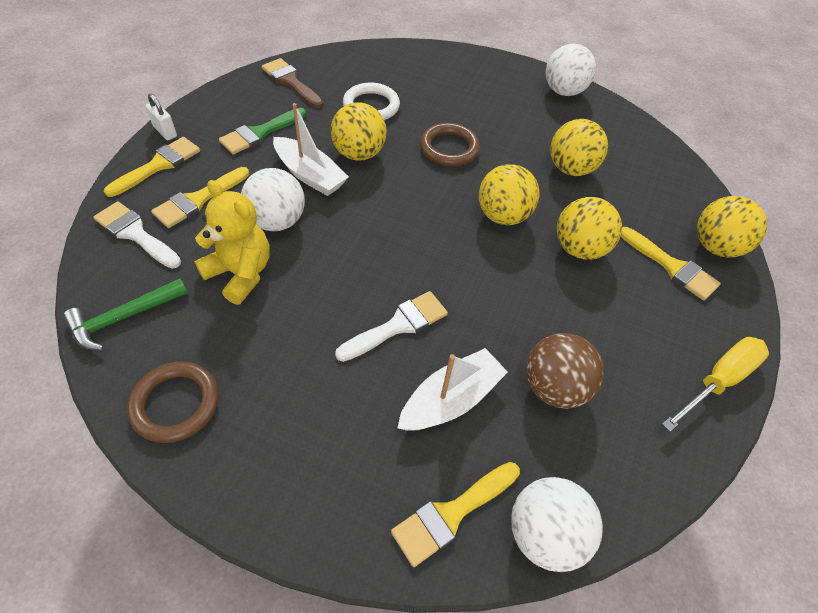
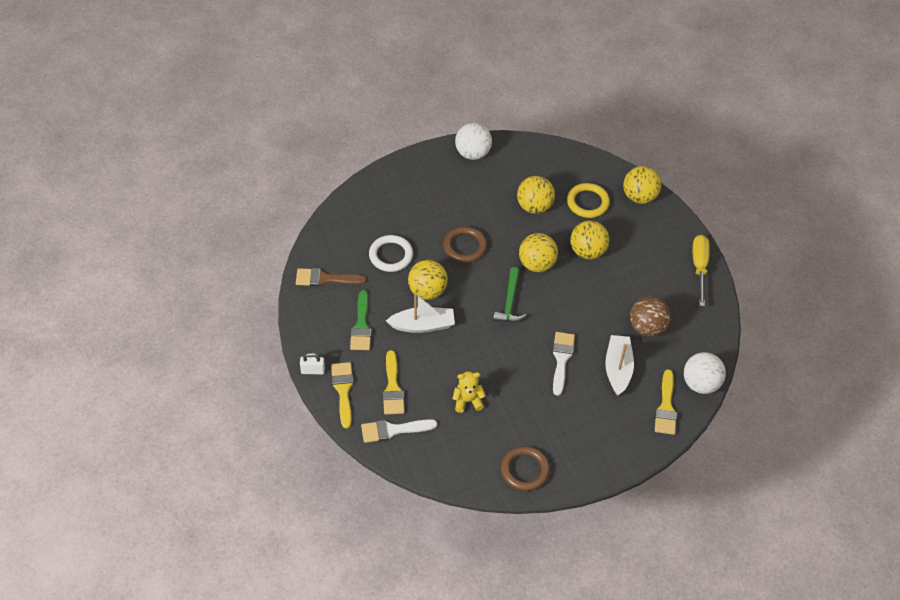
camera: 45 degrees left, 0 degrees up
green hammer [63,279,188,350] -> green hammer moved to [493,267,527,322]
yellow teddy bear [194,180,270,305] -> yellow teddy bear [452,371,486,413], size x0.66
white ball [241,168,305,231] -> none
yellow brush [621,227,721,301] -> none
none -> yellow ring [567,183,610,218]

